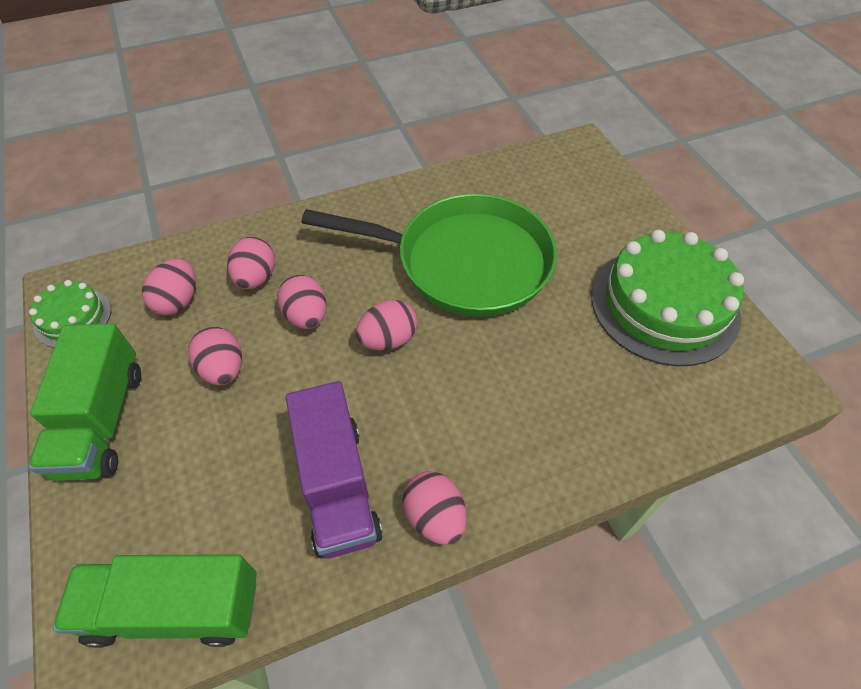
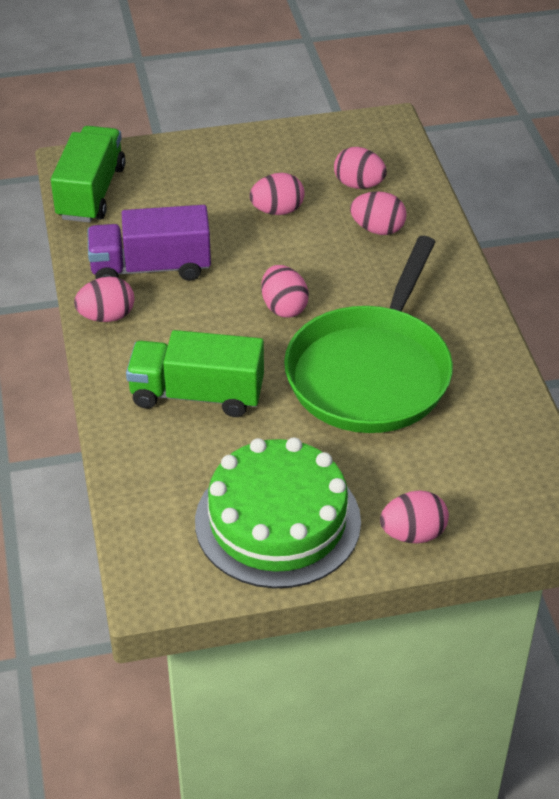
camera: 100 degrees right, 10 degrees down
green cake [29,280,111,348] -> none
green truck [29,324,141,481] -> green truck moved to [126,330,264,417]
pink egg [277,275,327,329] -> pink egg moved to [380,490,449,544]

